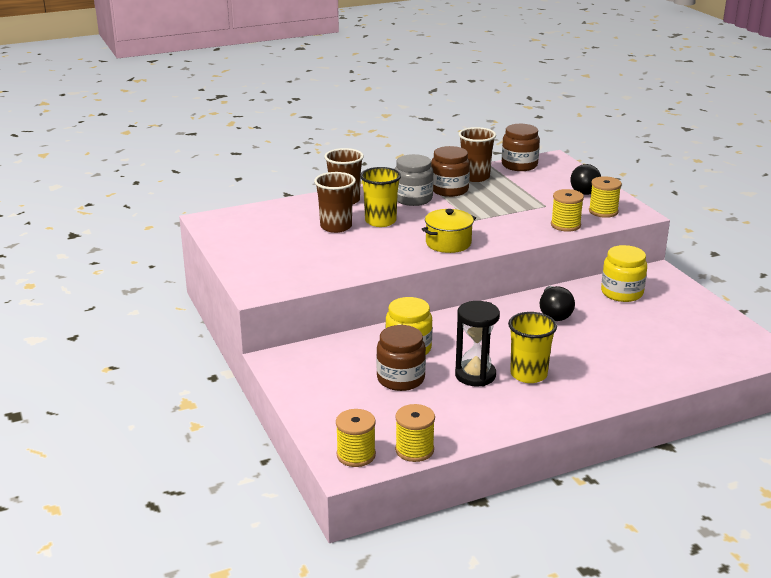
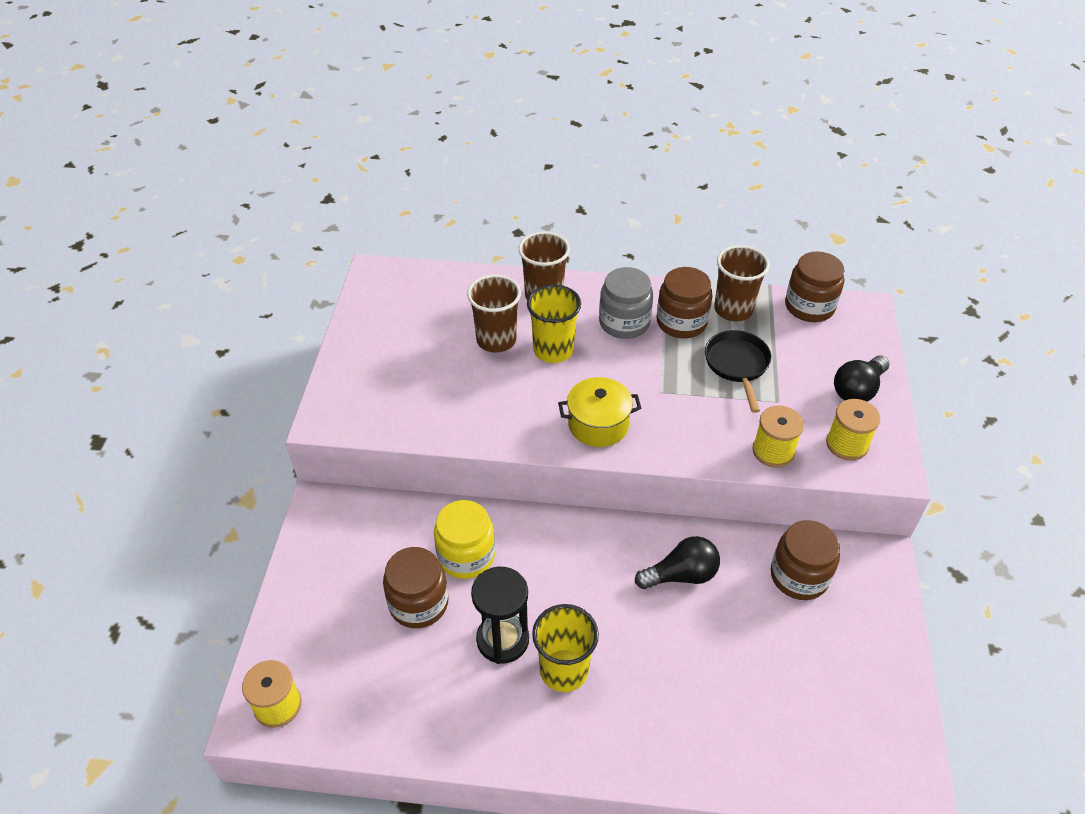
camera: 30 degrees right, 20 degrees up
yellow spool [395,404,435,462] -> none
black light bulb [540,286,575,321] -> black light bulb turned 135 degrees counterclockwise [635,536,720,589]
yellow jar [601,245,647,302] -> brown jar [771,520,840,600]
none -> black pan [705,330,772,413]

